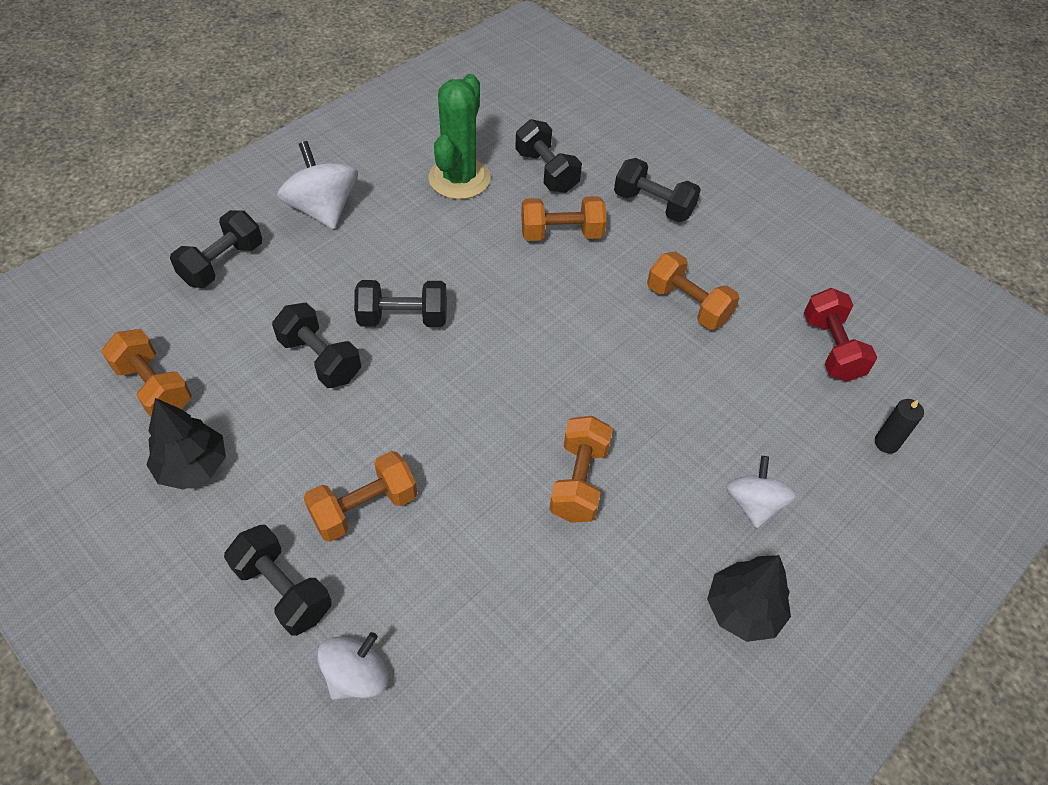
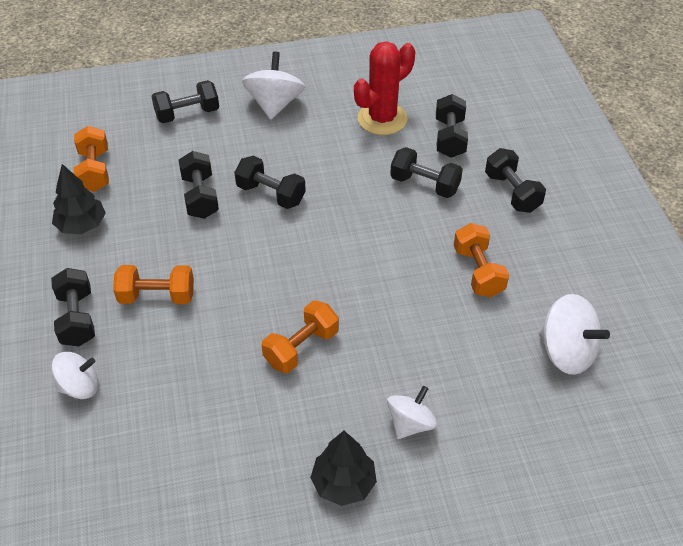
camera: 35 degrees right, 5 degrees down
green cactus [428,74,491,199] -> red cactus [354,41,415,135]
orange dumbbell [521,196,607,241] -> black dumbbell [390,147,463,198]
red dumbbell [804,288,877,382] -> white spinning top [539,294,610,375]
black candle [875,399,924,453] -> none

